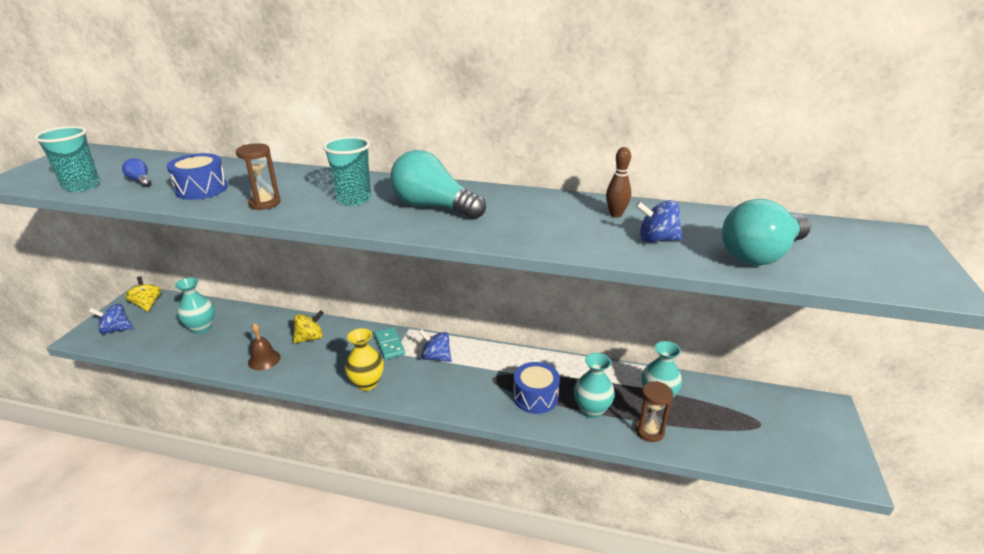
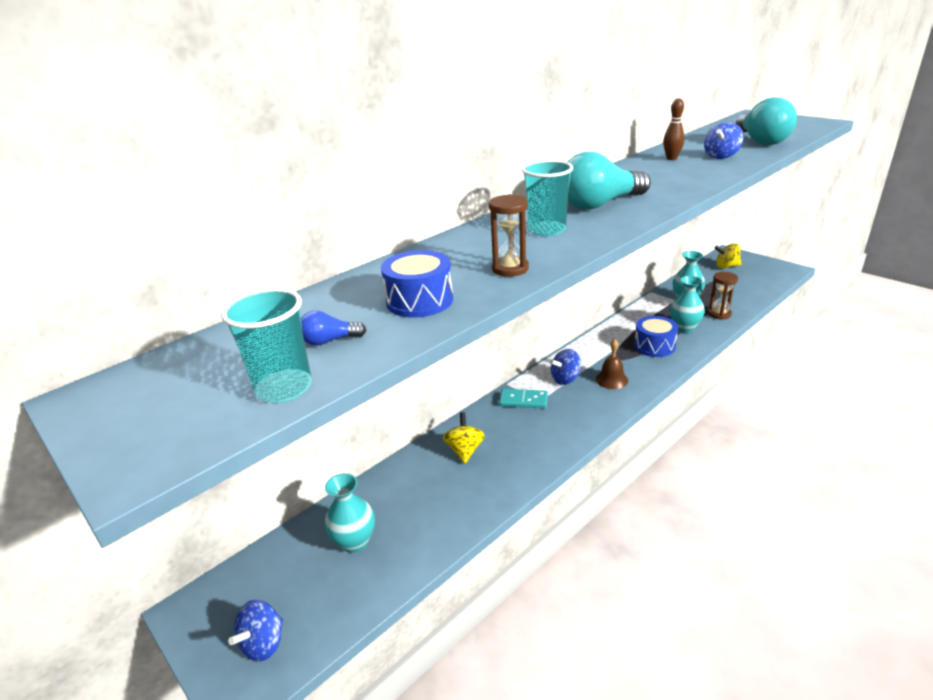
camera: 55 degrees left, 0 degrees up
yellow spinning top [125,276,161,312] -> yellow spinning top moved to [715,243,741,268]
brown bell [248,323,281,370] -> brown bell moved to [596,339,628,389]
yellow vase [345,328,384,391] -> none

